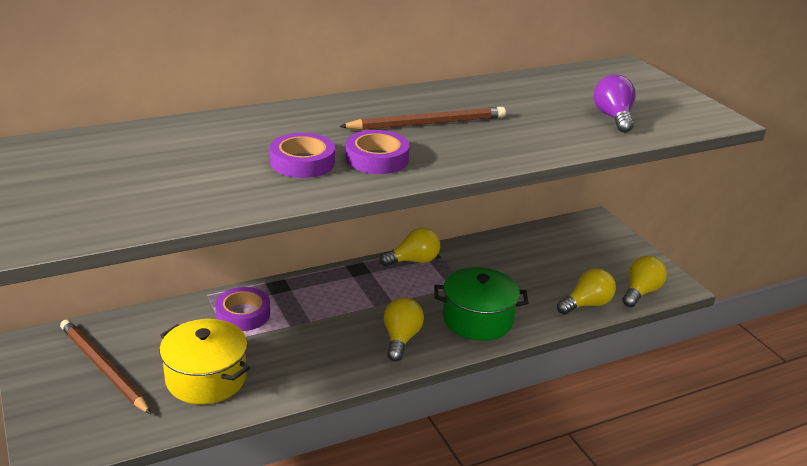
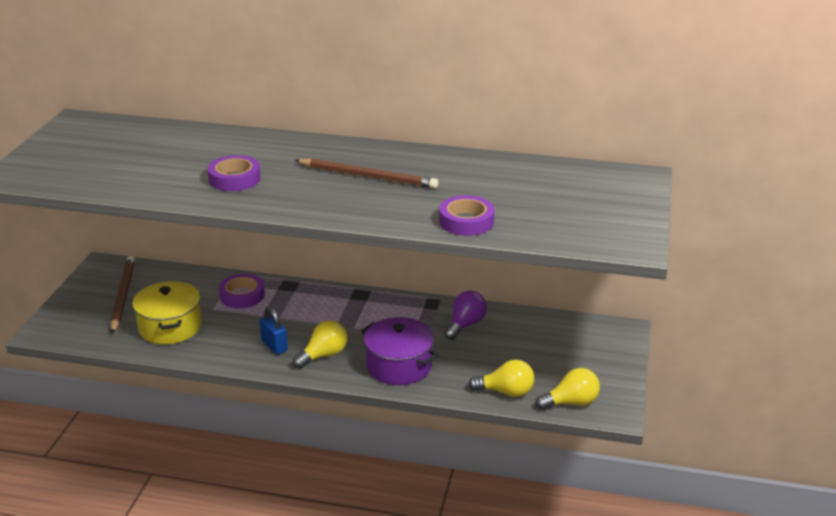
camera: 40 degrees right, 0 degrees up
purple tape [346,130,410,174] -> purple tape moved to [439,195,495,236]
yellow light bulb [380,227,440,266] -> none
green pot [434,267,529,341] -> purple pot [361,317,438,385]
purple light bulb [594,74,636,133] -> purple light bulb moved to [444,290,487,340]
none -> blue padlock [259,306,288,355]

